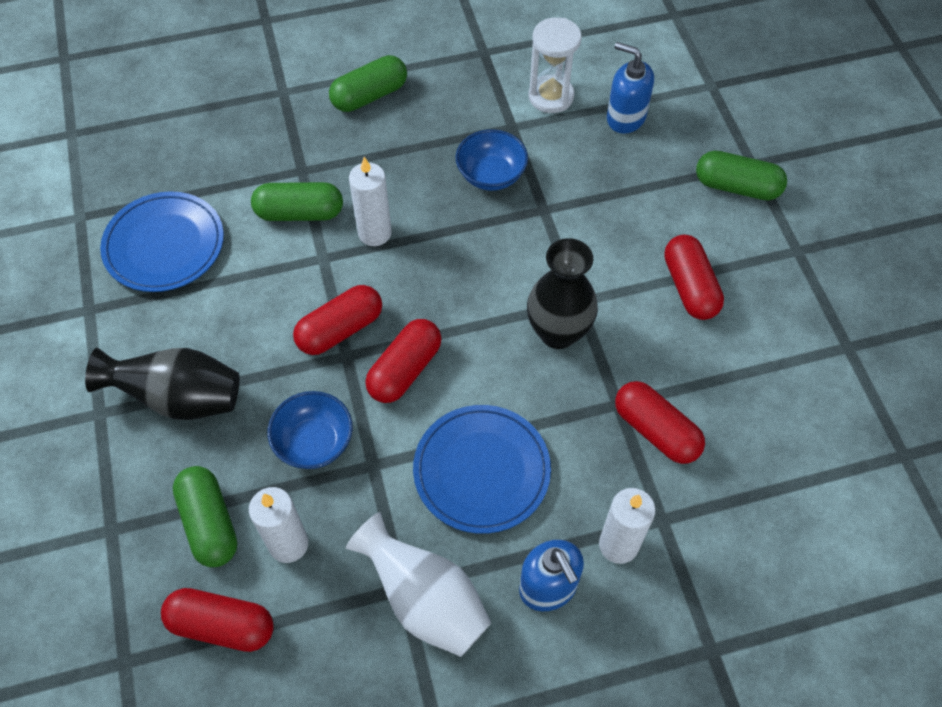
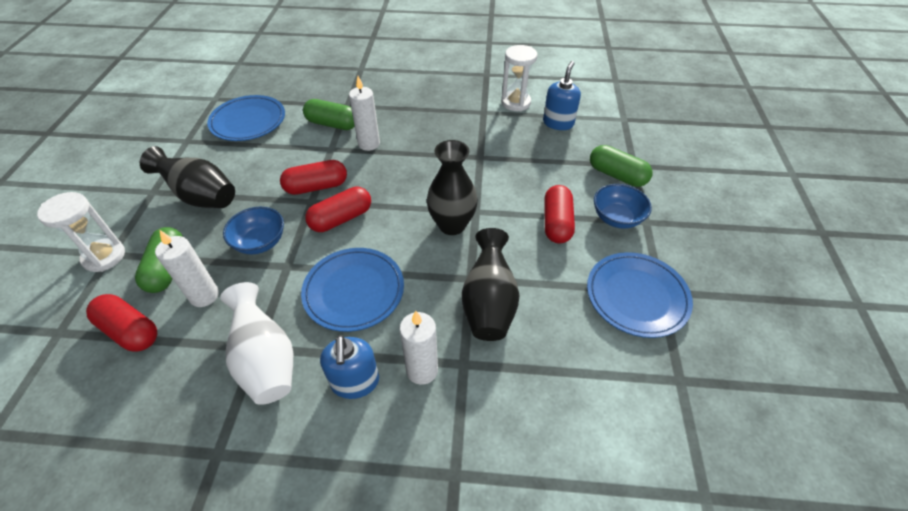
camera: 20 degrees right, 10 degrees down
green capsule [329,55,407,112] -> none
blue bowl [456,129,528,191] -> blue bowl moved to [594,184,652,229]
blue soap dispenser [607,42,654,134] -> blue soap dispenser turned 60 degrees clockwise [543,61,581,130]
red capsule [615,381,705,464] -> black vase [462,228,520,341]
none -> white hourglass [37,192,125,272]
none -> blue plate [587,252,693,338]

